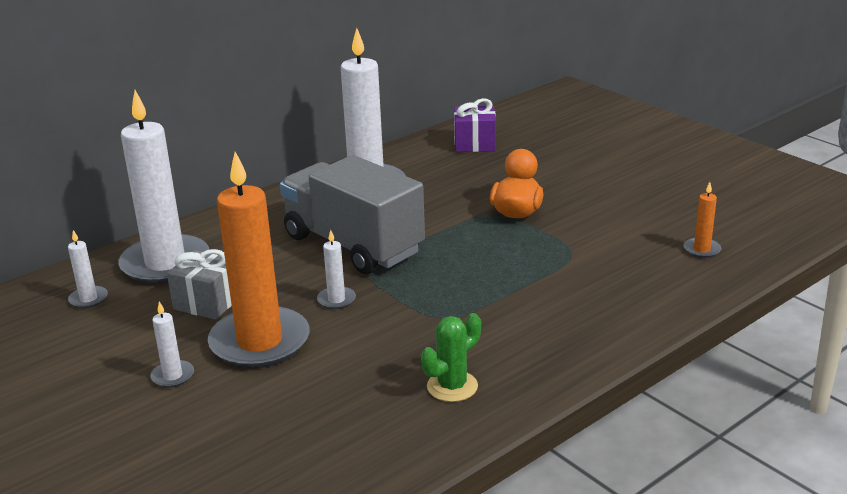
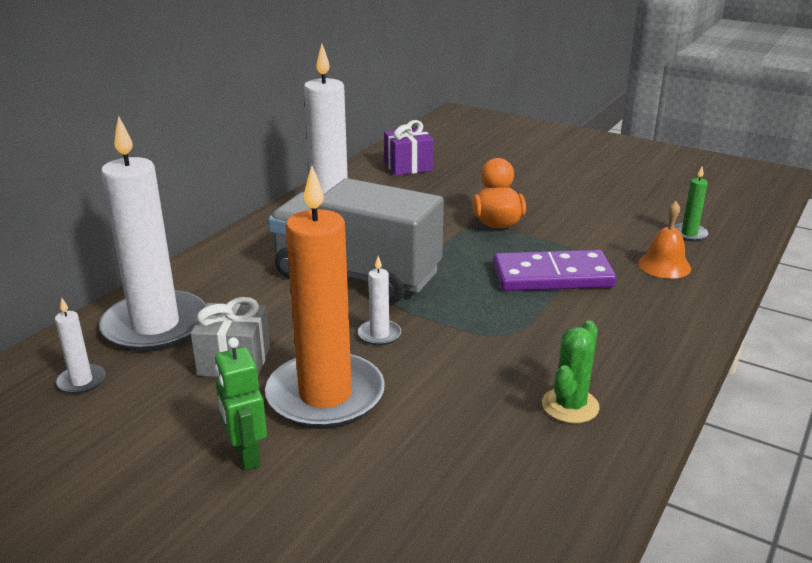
camera: 20 degrees left, 0 degrees up
white candle [150,301,194,388] -> green robot [215,337,267,471]
orange candle [684,182,721,258] -> green candle [674,167,709,241]
none -> purple domino [493,250,616,291]
none -> orange bell [638,201,691,279]

